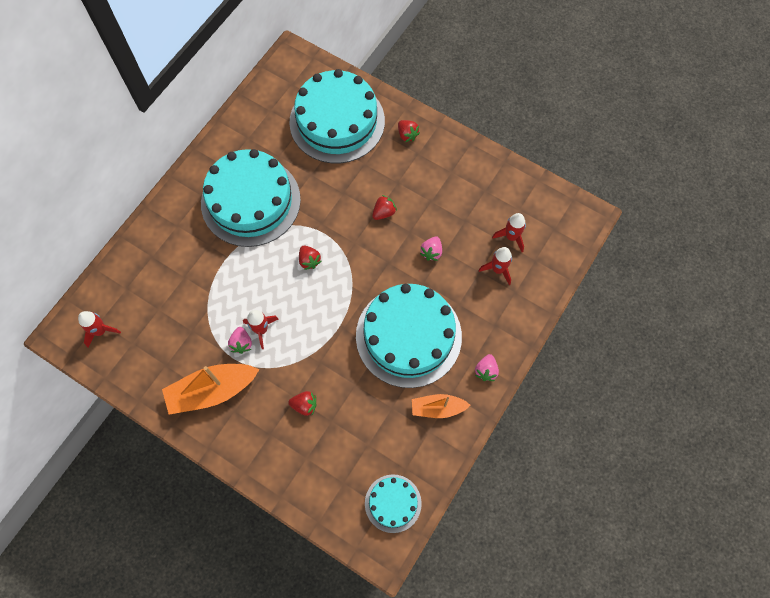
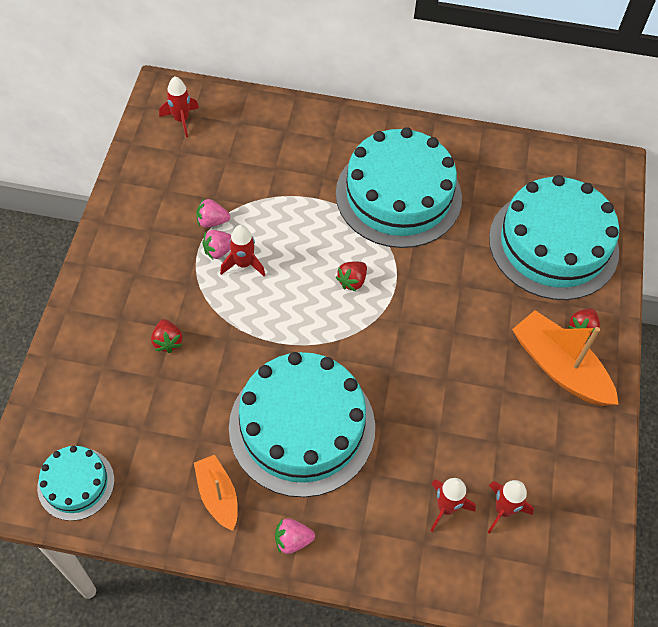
camera: 65 degrees right, 10 degrees down
orange boat [162,364,260,415] -> orange boat moved to [512,310,619,406]
red strawberry [372,195,397,220] -> none
pink strawberry [420,236,442,261] -> pink strawberry moved to [196,199,230,228]

